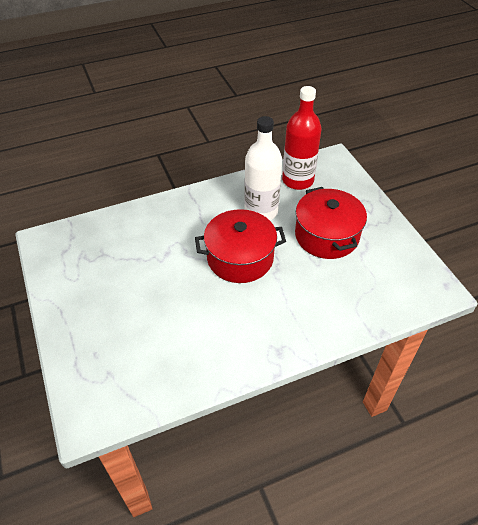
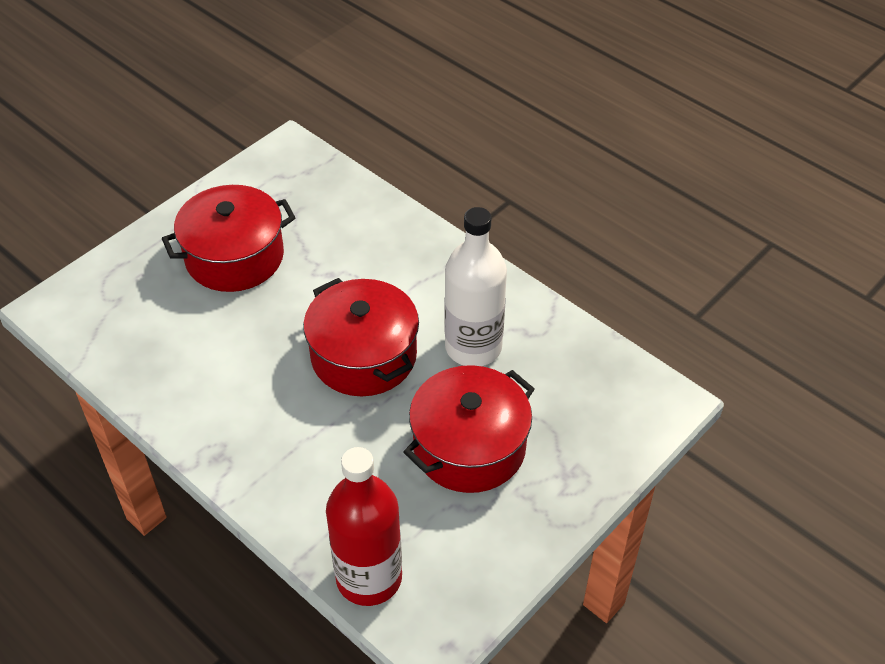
camera: 65 degrees right, 0 degrees up
red bottle [282,86,322,190] -> red bottle moved to [326,447,402,606]
none -> red pot [162,185,296,292]

